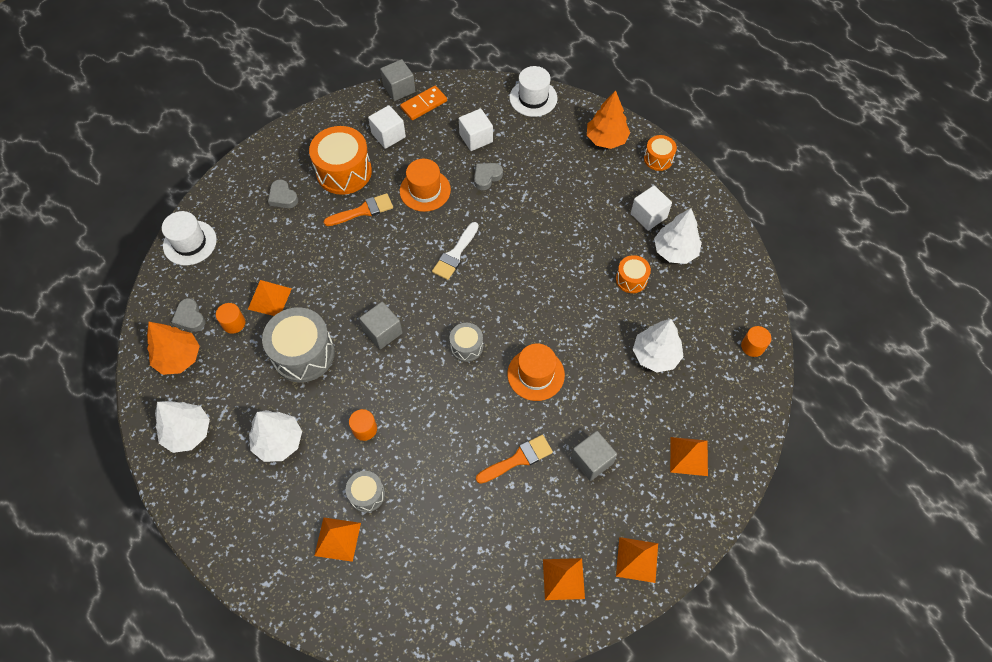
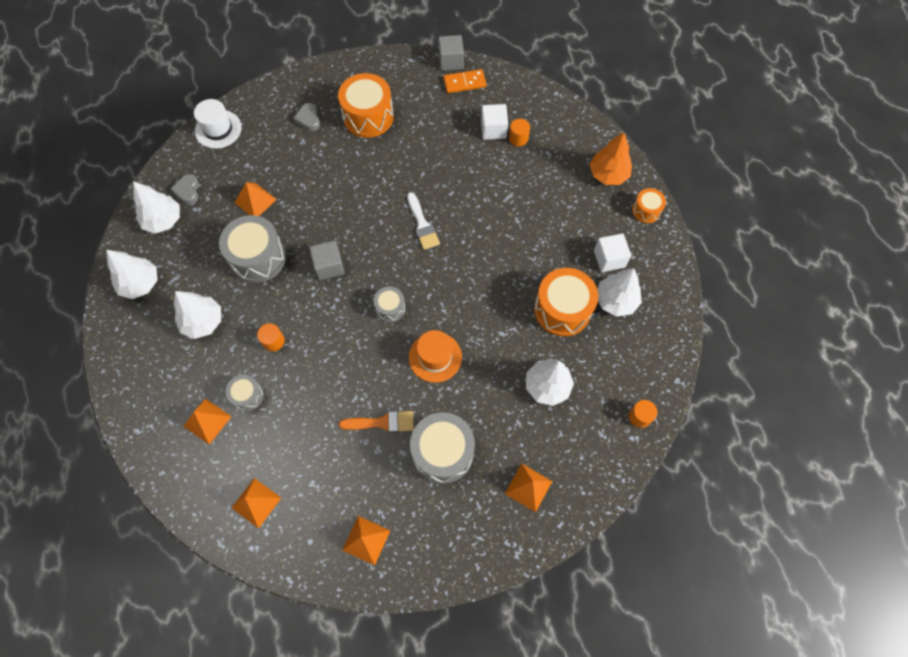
camera: 25 degrees right, 5 degrees up
orange tree [147,322,200,375] -> white tree [133,181,180,234]
orange cylinder [216,303,245,334] -> orange cylinder moved to [509,119,530,146]
orange brush [323,193,393,226] -> none
white cube [368,105,406,149] -> none
orange hat [400,159,451,212] -> none
white brush [432,222,479,280] -> white brush turned 75 degrees counterclockwise [407,192,440,250]
grey heart [474,163,503,190] -> none
white hat [510,66,557,117] -> none
grey cube [571,431,617,481] -> grey drum [410,412,475,484]
orange drum [616,255,651,293] -> orange drum [534,268,598,336], size x1.89
orange pyramid [616,537,658,583] -> orange pyramid moved to [231,478,281,528]

